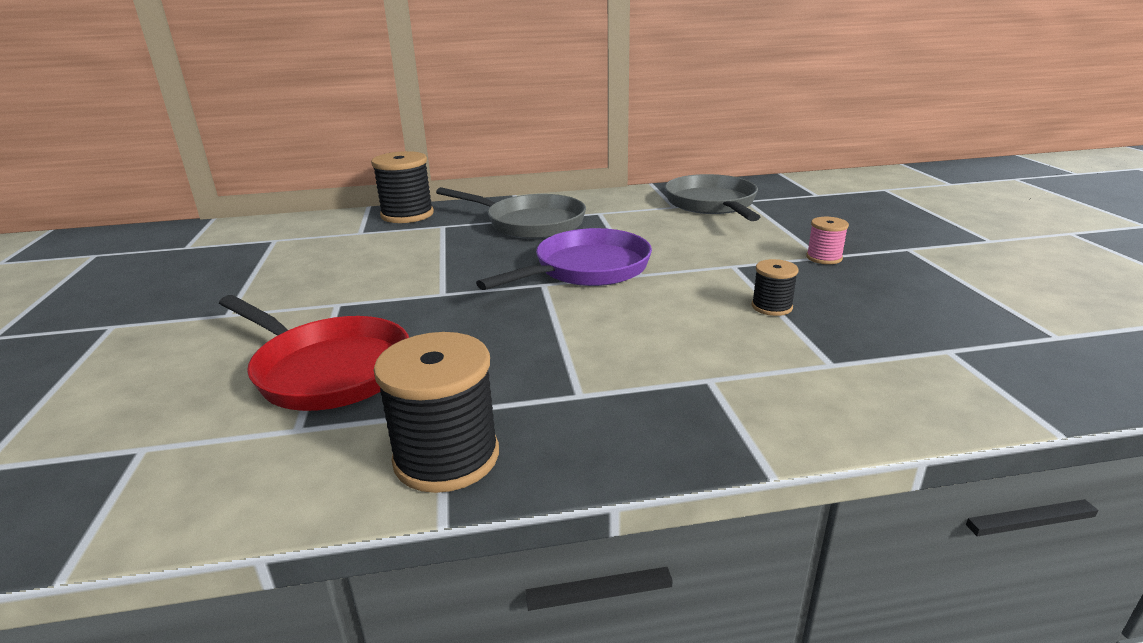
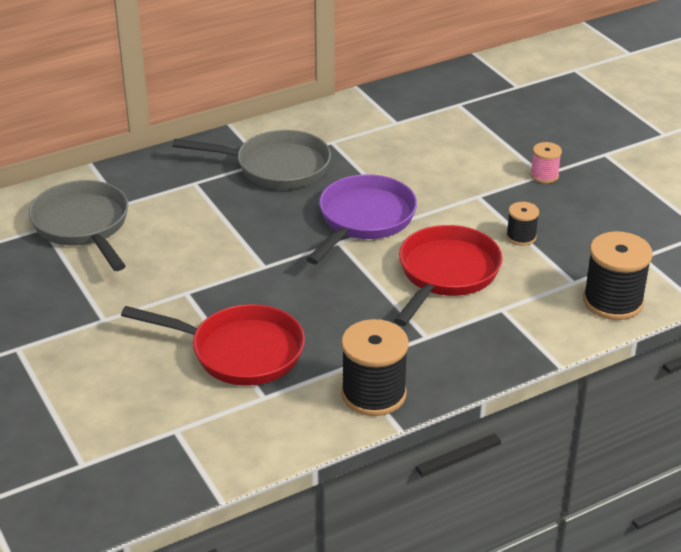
camera: 20 degrees left, 10 degrees up
black spool [371,151,434,223] -> black spool moved to [583,231,653,320]
grey pan [665,174,760,221] -> grey pan moved to [29,180,128,271]
none -> red pan [394,225,503,326]

